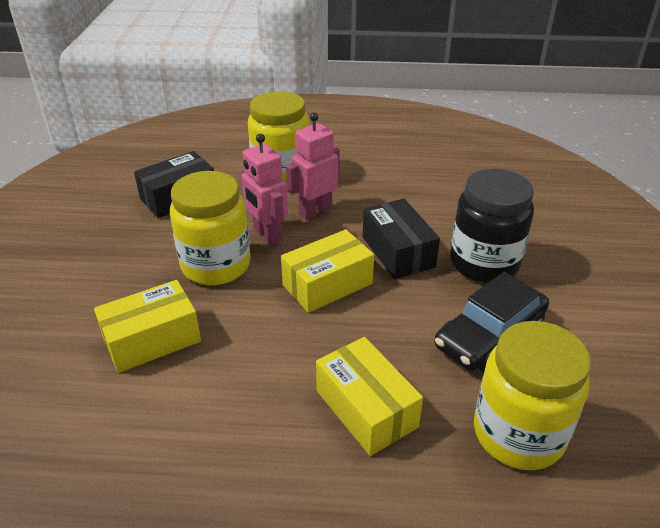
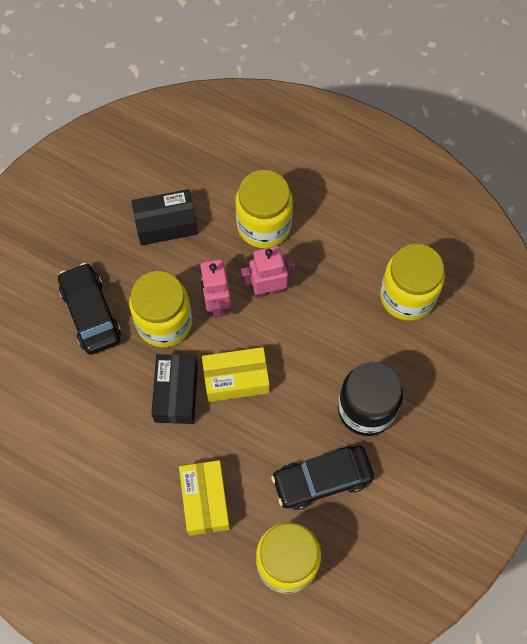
camera: 25 degrees right, 30 degrees up
yellow box [94,280,201,373] -> none
black box [363,199,440,279] -> black box moved to [151,354,198,424]
none -> black car [58,263,121,355]
none -> yellow jar [380,244,445,321]

